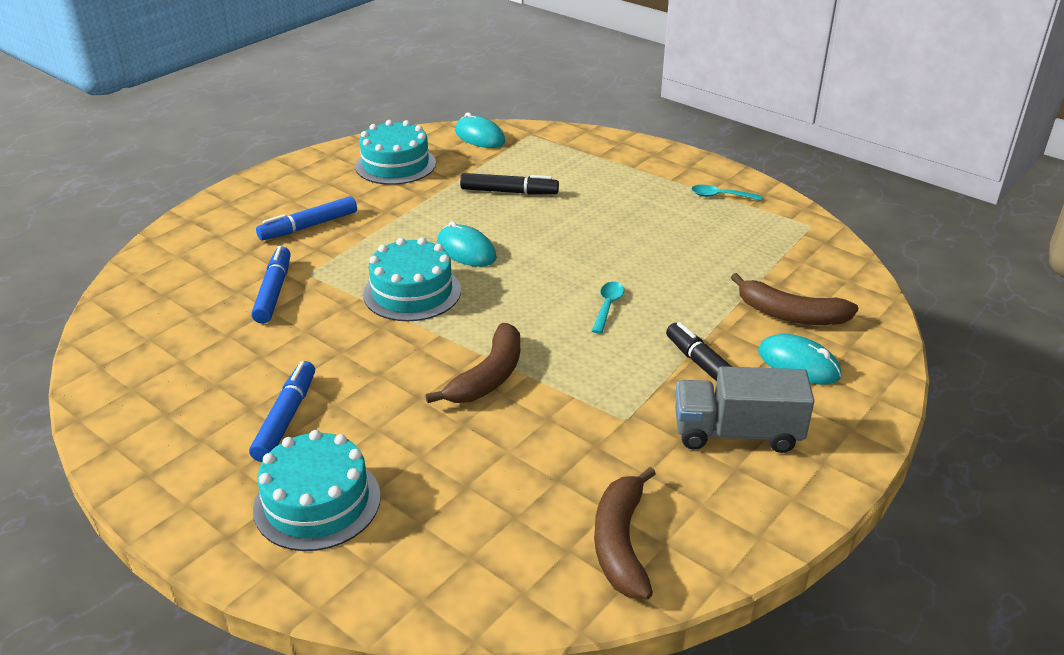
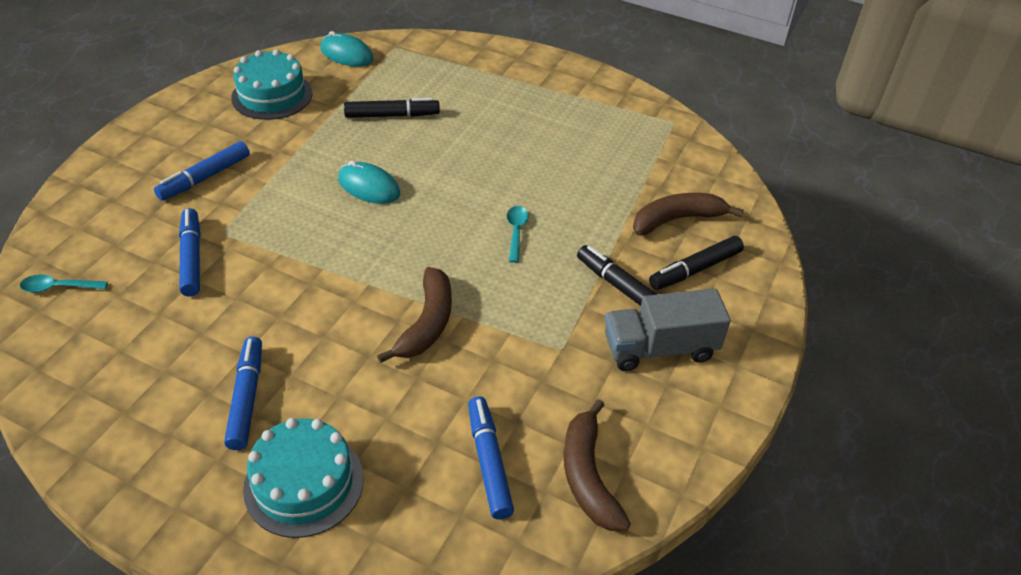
camera: 15 degrees left, 10 degrees up
turquoise cake [363,237,461,321] -> none
turquoise spoon [691,185,762,201] -> turquoise spoon moved to [20,274,108,293]
brown banana [731,273,859,325] -> brown banana turned 150 degrees clockwise [633,193,743,236]
turquoise mouse [758,334,841,384] -> black marker [649,236,744,290]
none -> blue marker [468,396,514,520]

